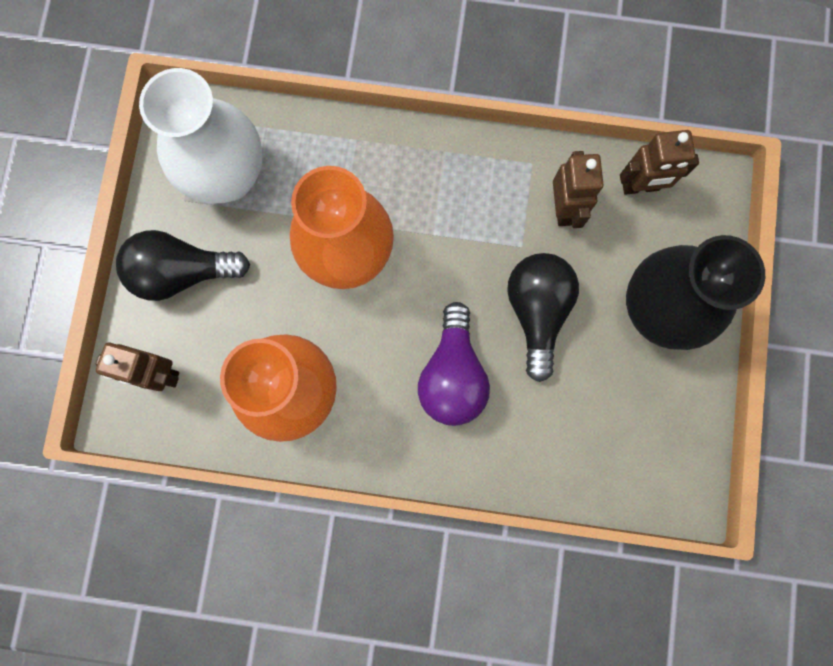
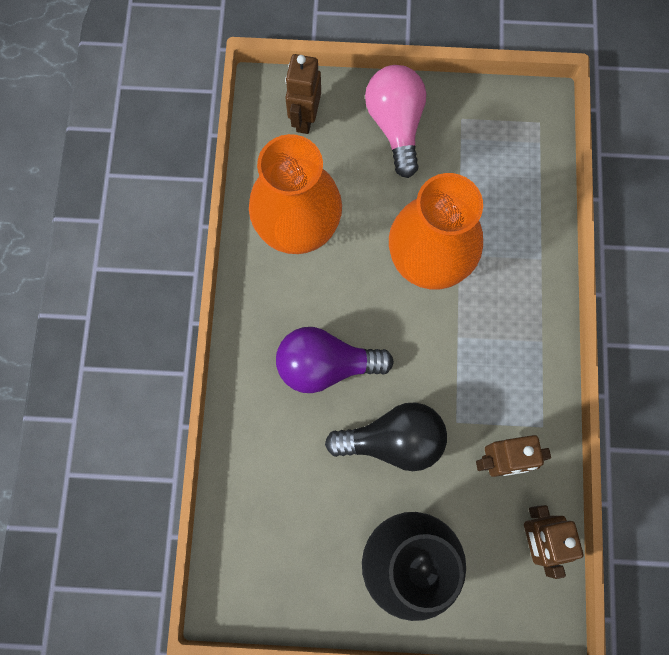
camera: 85 degrees right, 5 degrees down
black light bulb [116,230,250,301] -> pink light bulb [365,65,426,178]
white vase [139,68,262,203] -> none

